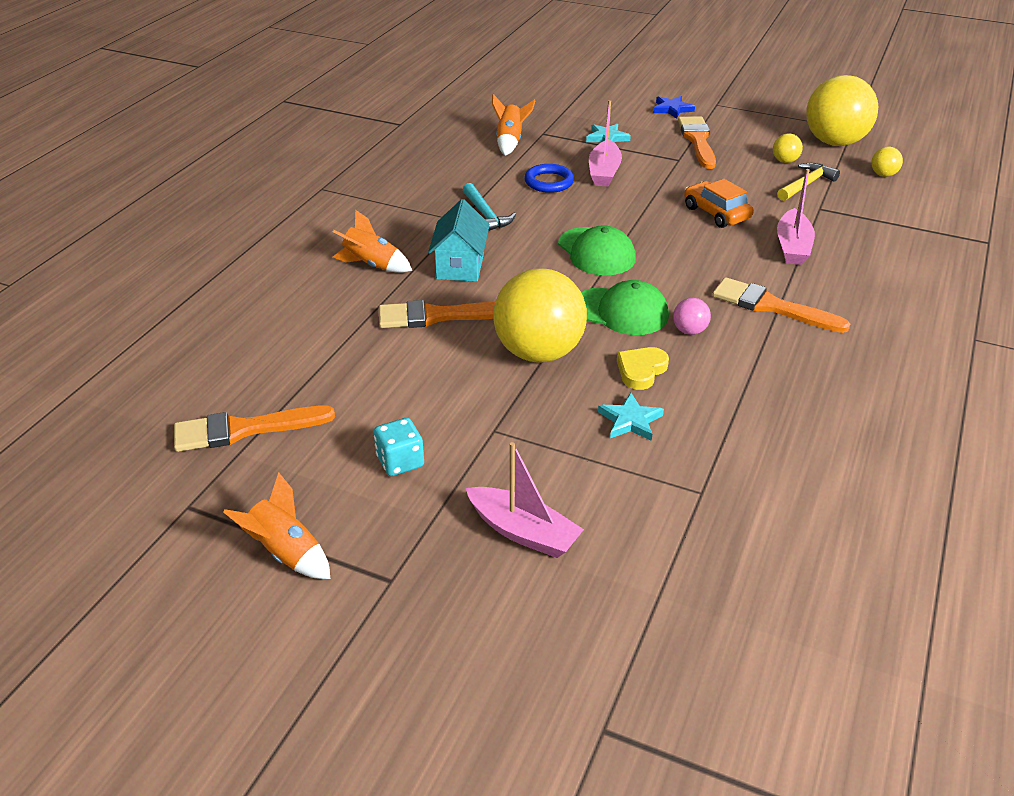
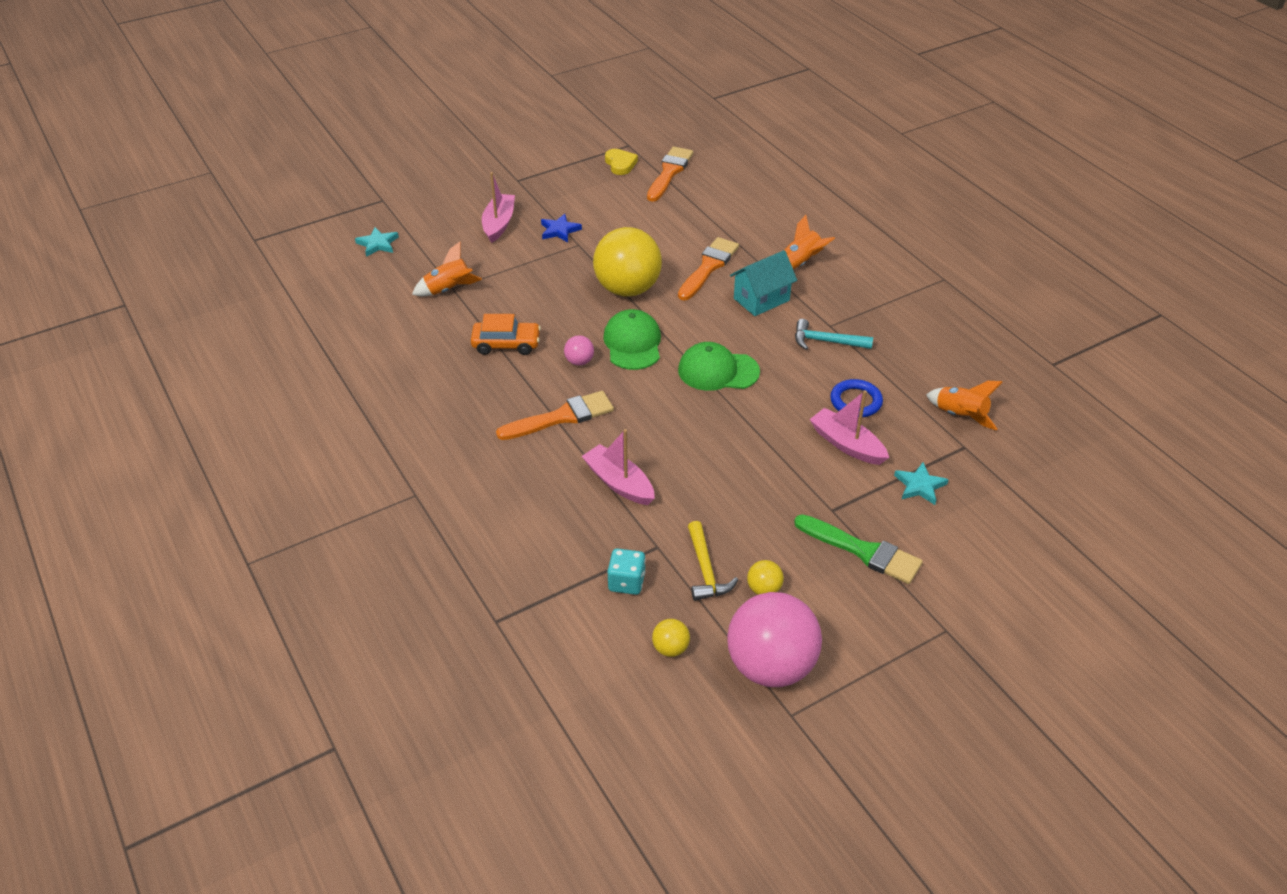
camera: 125 degrees right, 5 degrees up
orange rocket [223,472,330,579] -> orange rocket moved to [412,241,482,296]
turquoise dice [374,418,424,476] -> turquoise dice moved to [607,548,646,595]
turquoise house [428,199,490,282] -> turquoise house turned 75 degrees counterclockwise [730,250,797,316]
pink boat [466,442,584,558] -> pink boat turned 120 degrees clockwise [482,172,515,243]
green cap [581,280,669,335] -> green cap turned 120 degrees clockwise [603,309,661,370]
turquoise star [598,393,664,441] -> turquoise star moved to [355,227,399,257]
yellow heart [617,347,669,390] -> yellow heart moved to [605,149,638,175]
blue star [653,96,695,119] -> blue star moved to [541,214,582,243]
orange brush [678,116,716,169] -> green brush [794,514,923,584]
orange car [684,179,754,228] -> orange car moved to [471,314,541,355]
yellow ball [806,75,878,146] -> pink ball [727,592,822,687]

